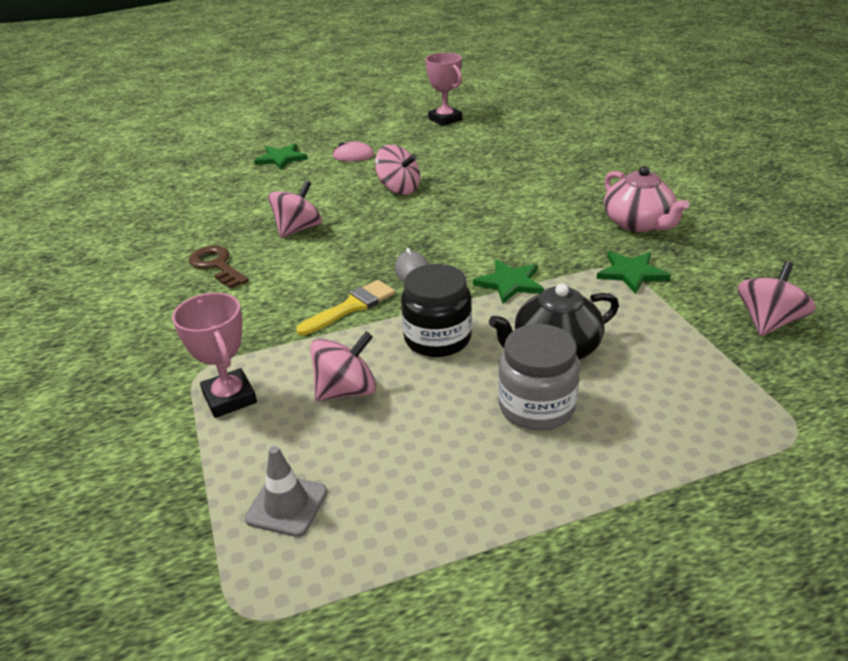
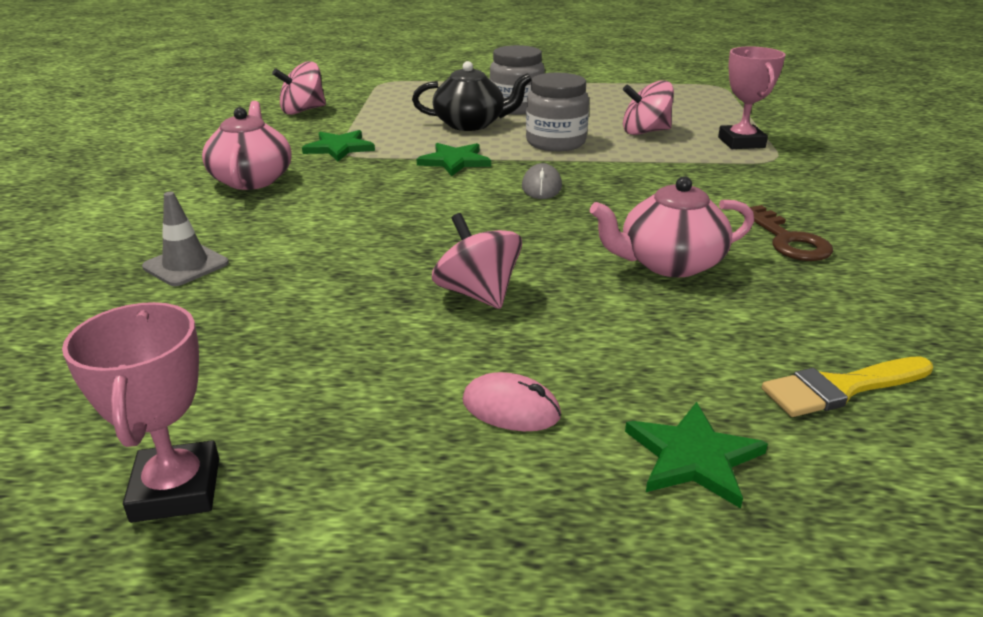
camera: 160 degrees left, 5 degrees down
grey traffic cone [245,446,327,537] -> grey traffic cone moved to [142,192,229,286]
pink spinning top [268,180,322,238] -> pink teapot [590,176,754,277]
yellow brush [296,280,395,335] -> yellow brush moved to [762,356,933,417]
black jar [401,264,472,357] -> grey jar [526,73,589,151]

